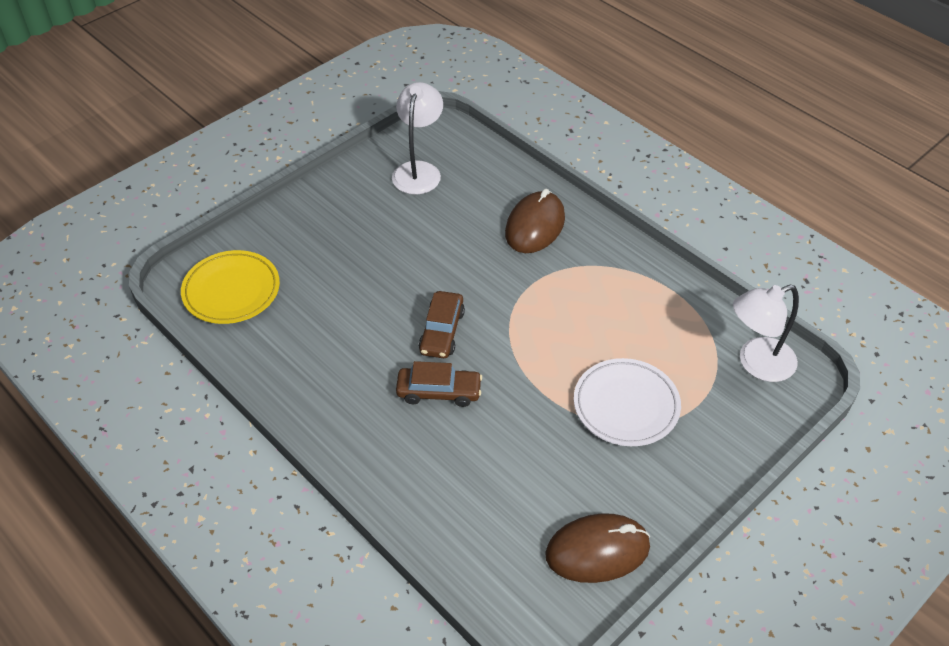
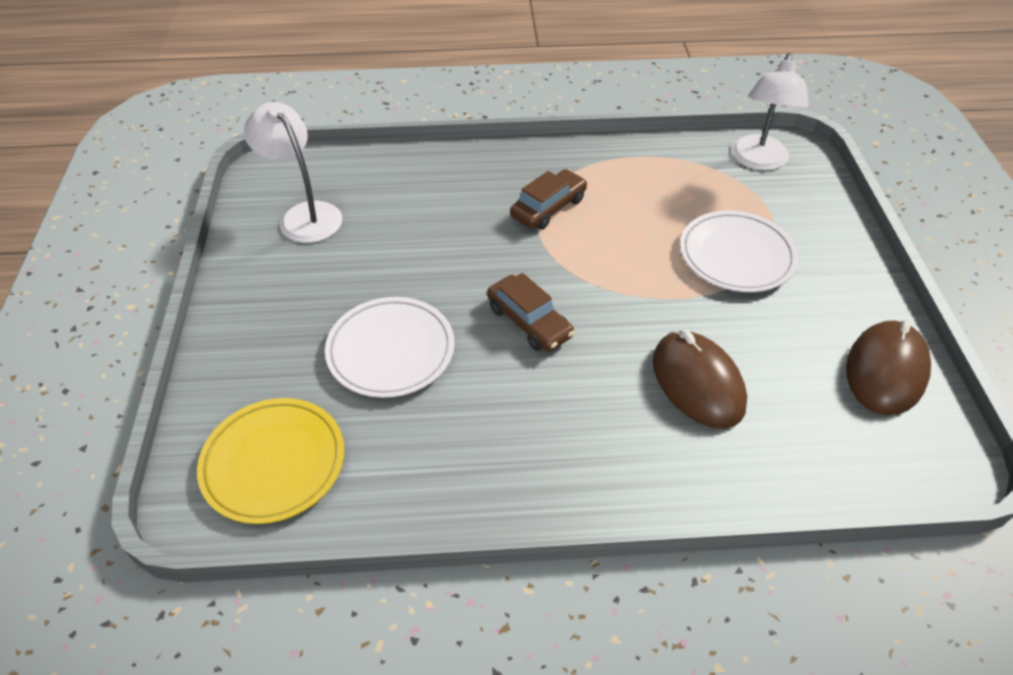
camera: 50 degrees left, 0 degrees up
brown car [396,361,482,407] -> brown car moved to [510,169,587,230]
brown mouse [505,189,565,253] -> brown mouse moved to [653,330,747,429]
none -> white plate [325,297,454,398]

